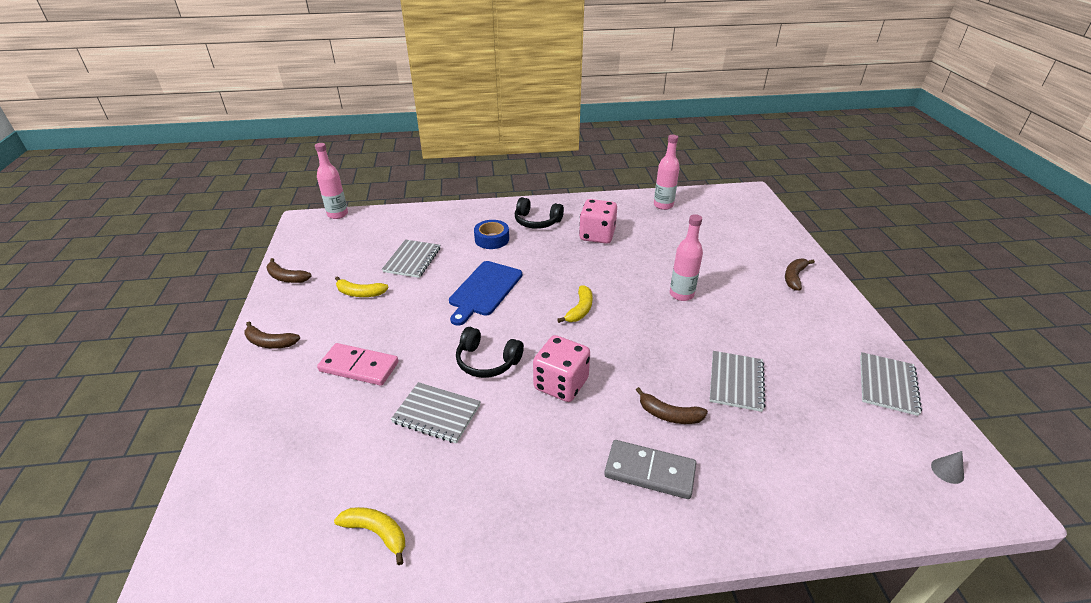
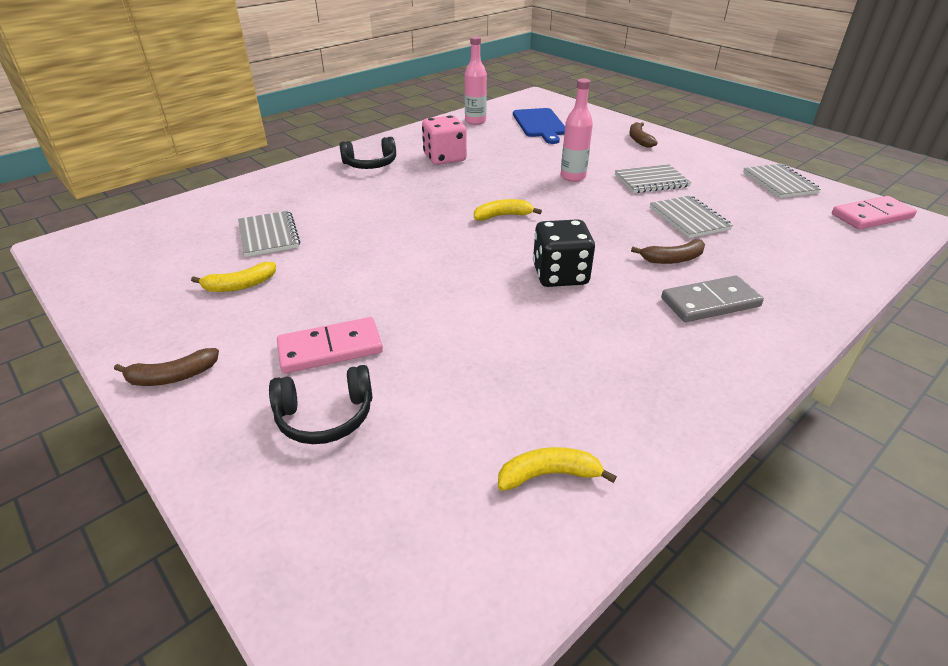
camera: 35 degrees left, 0 degrees up
brown banana [266,258,312,283] -> none
pink bottle [315,143,348,219] -> none
grey notebook [391,382,481,443] -> grey notebook moved to [615,164,691,193]
blue cutting board [449,261,522,326] -> blue cutting board moved to [513,108,565,144]
black headphones [456,327,524,378] -> black headphones moved to [269,365,373,444]
blue tape [474,220,509,249] -> none
pink dice [533,335,590,402] -> black dice [533,219,595,287]
yellow banana [557,285,593,323] -> yellow banana turned 90 degrees counterclockwise [474,199,542,221]
grey cone [931,451,964,484] -> pink domino [832,196,917,230]

